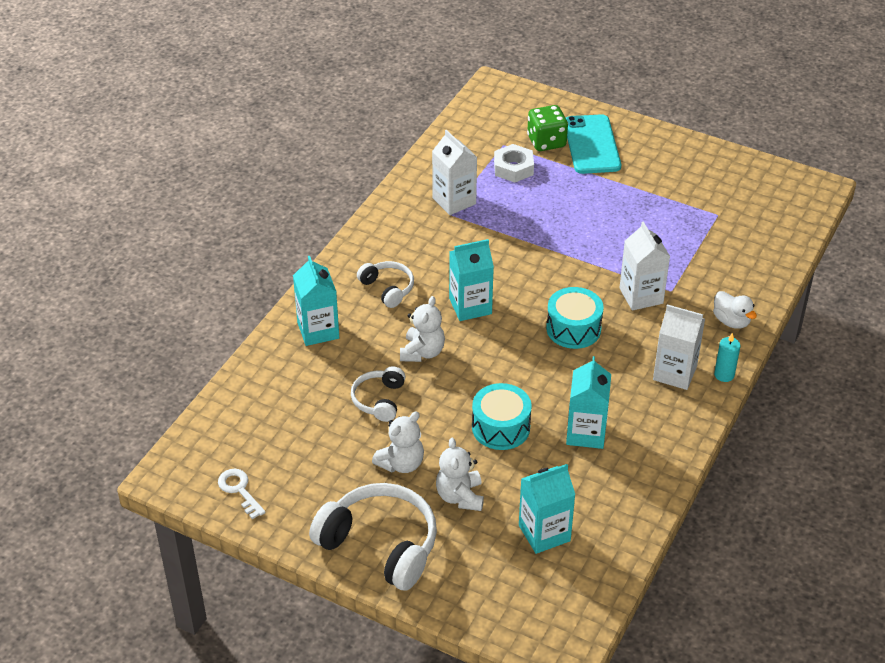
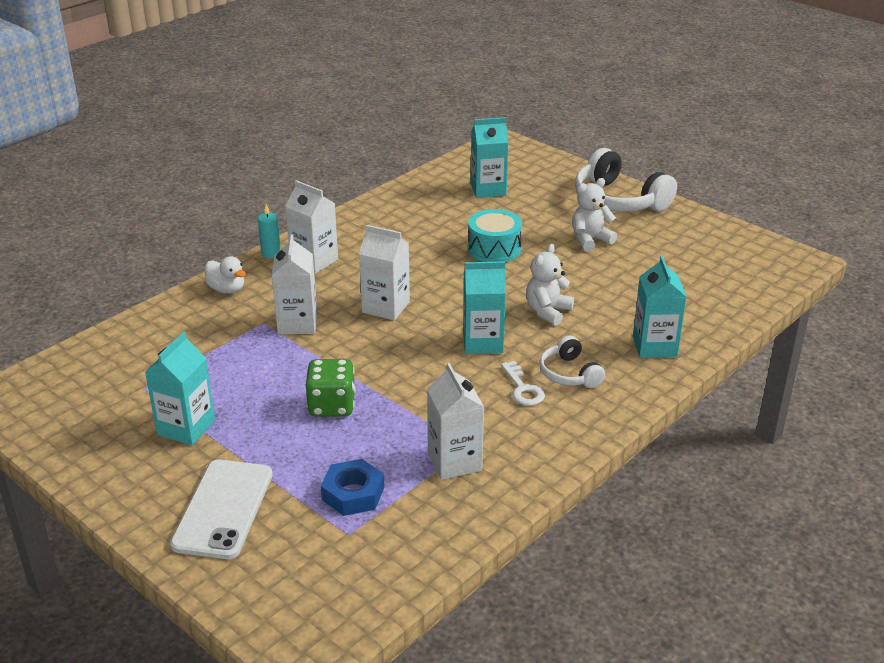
camera: 165 degrees left, 10 degrees down
white key [218,469,266,519] -> white key moved to [501,361,545,406]
white headphones [351,367,405,422] -> none
white teddy bear [436,438,484,511] -> none
white nut [494,144,534,183] -> blue nut [321,459,384,516]
green dice [527,105,568,151] -> green dice moved to [306,359,356,417]
turquoise drum [546,287,604,349] -> white carton [359,225,410,320]
turquoise phone [566,114,621,174] -> white phone [170,460,273,559]
turquoise carton [566,356,611,449] -> turquoise carton moved to [145,332,215,445]
white duck [713,291,757,329] -> white duck turned 150 degrees clockwise [205,256,246,293]

